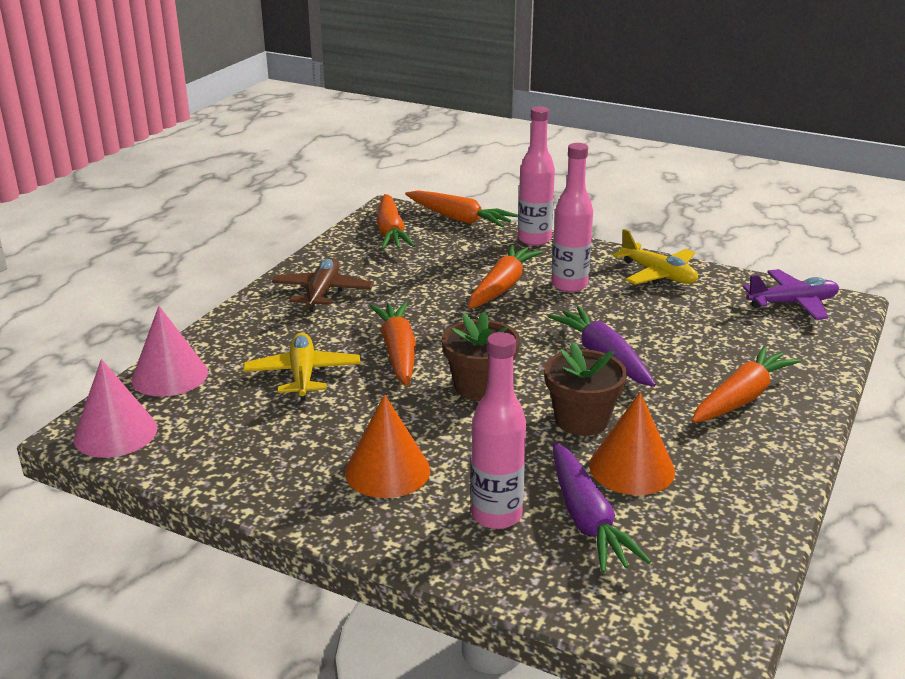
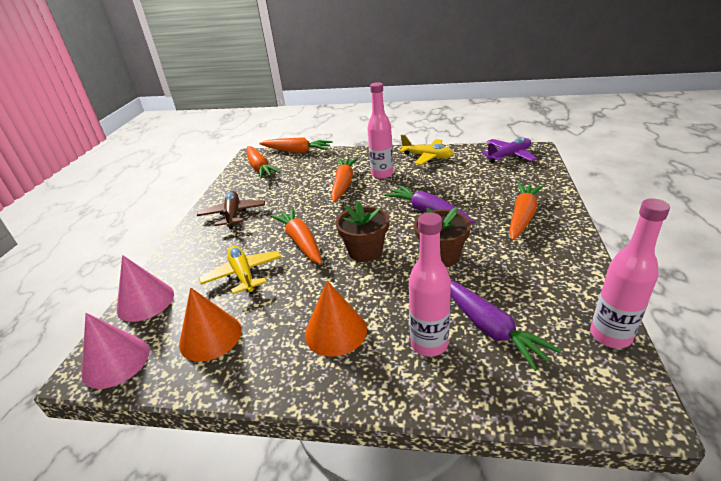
camera: 15 degrees left, 5 degrees up
pink bottle [518,106,555,246] -> pink bottle moved to [590,199,670,348]
orange cone [589,392,675,495] -> orange cone moved to [179,288,242,362]

